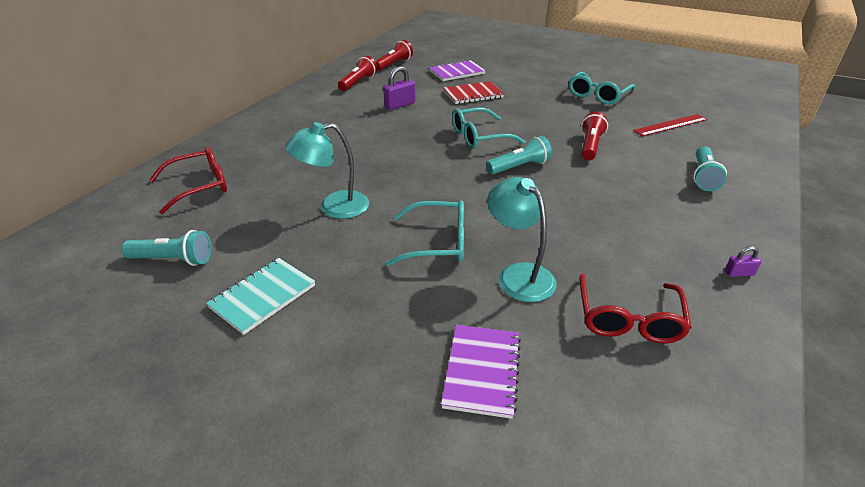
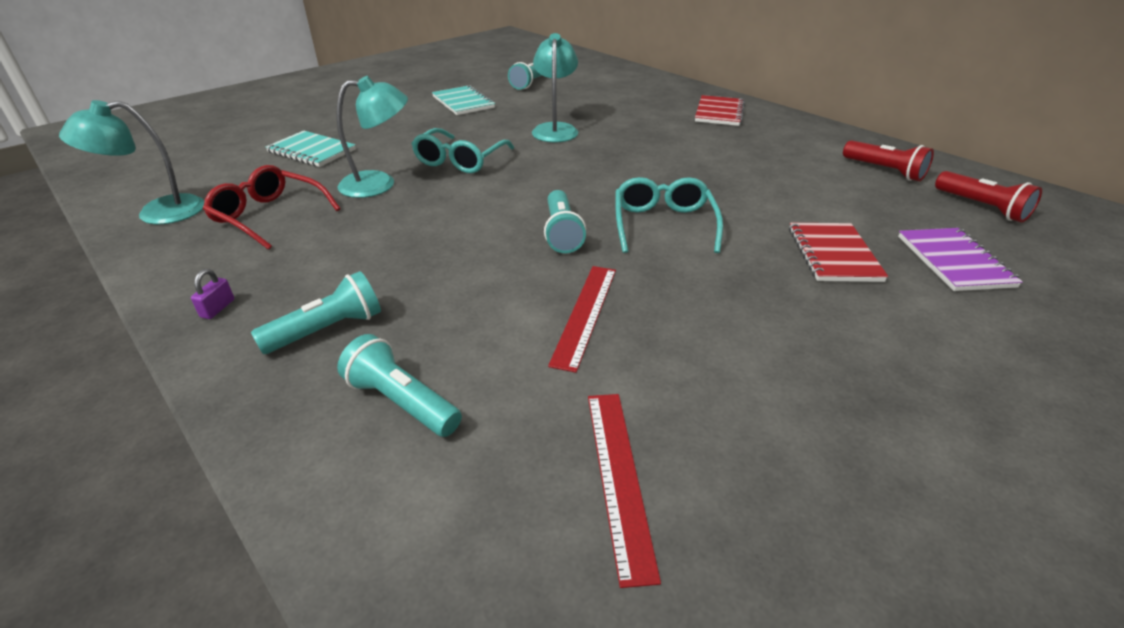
camera: 110 degrees right, 0 degrees up
red glasses [149,147,227,214] -> none
purple padlock [383,66,416,110] -> none
purple notebook [441,325,521,419] -> turquoise notebook [266,130,356,167]
turquoise glasses [569,72,635,104] -> none
red flashlight [581,112,608,160] -> red ruler [548,266,616,373]
none -> turquoise lamp [59,100,204,224]
none -> turquoise flashlight [251,271,381,354]
none -> red notebook [695,95,745,126]

